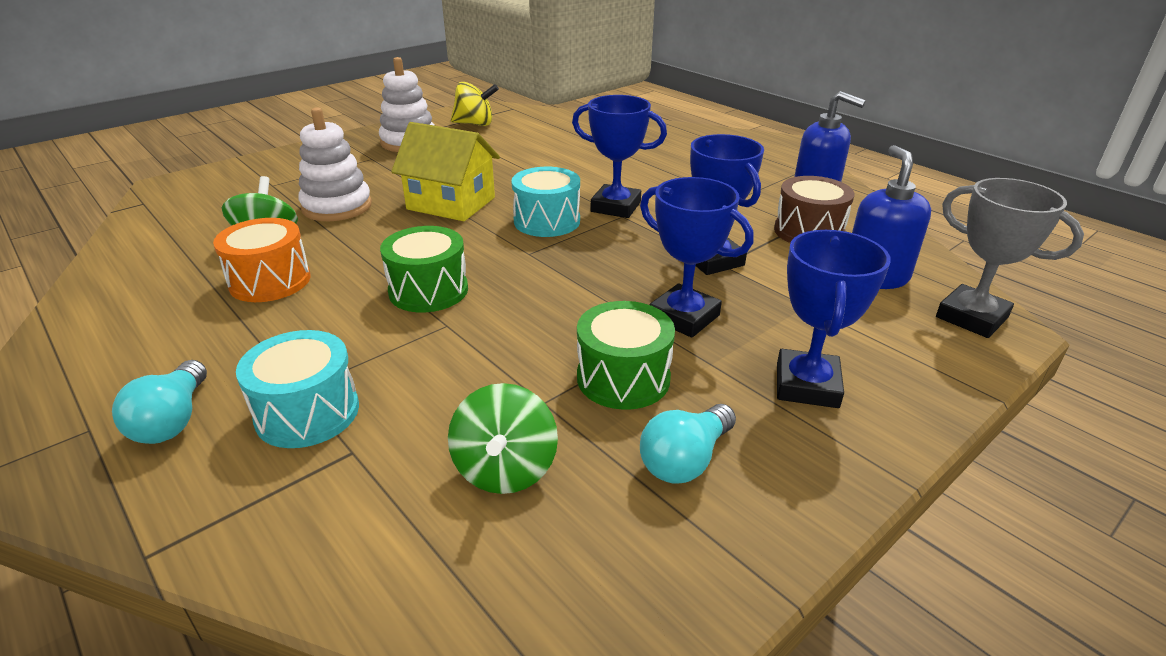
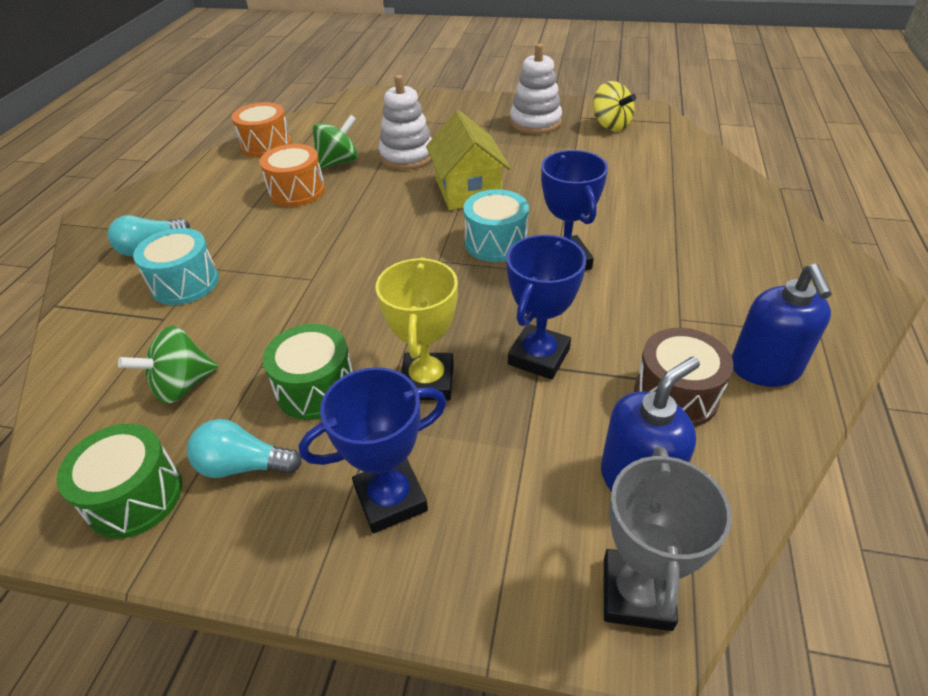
camera: 55 degrees right, 10 degrees up
green drum [380,226,468,312] -> green drum moved to [57,423,182,539]
blue trophy [640,177,754,338] -> yellow trophy [375,257,458,401]
none -> orange drum [232,102,292,158]

